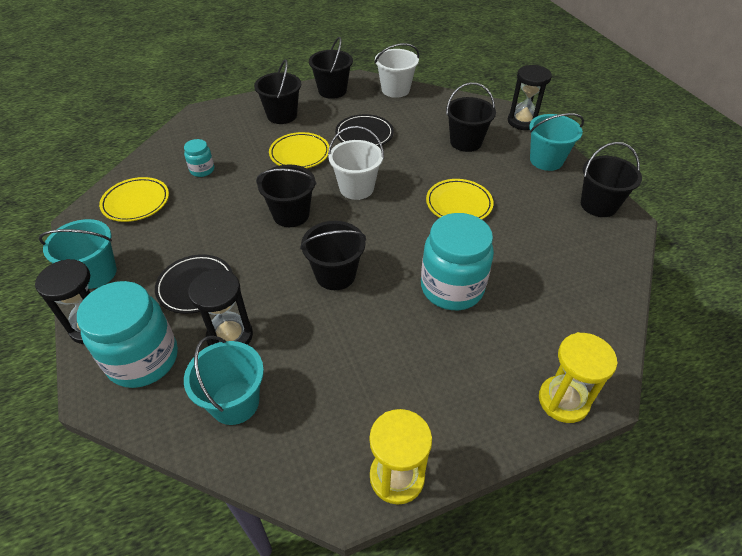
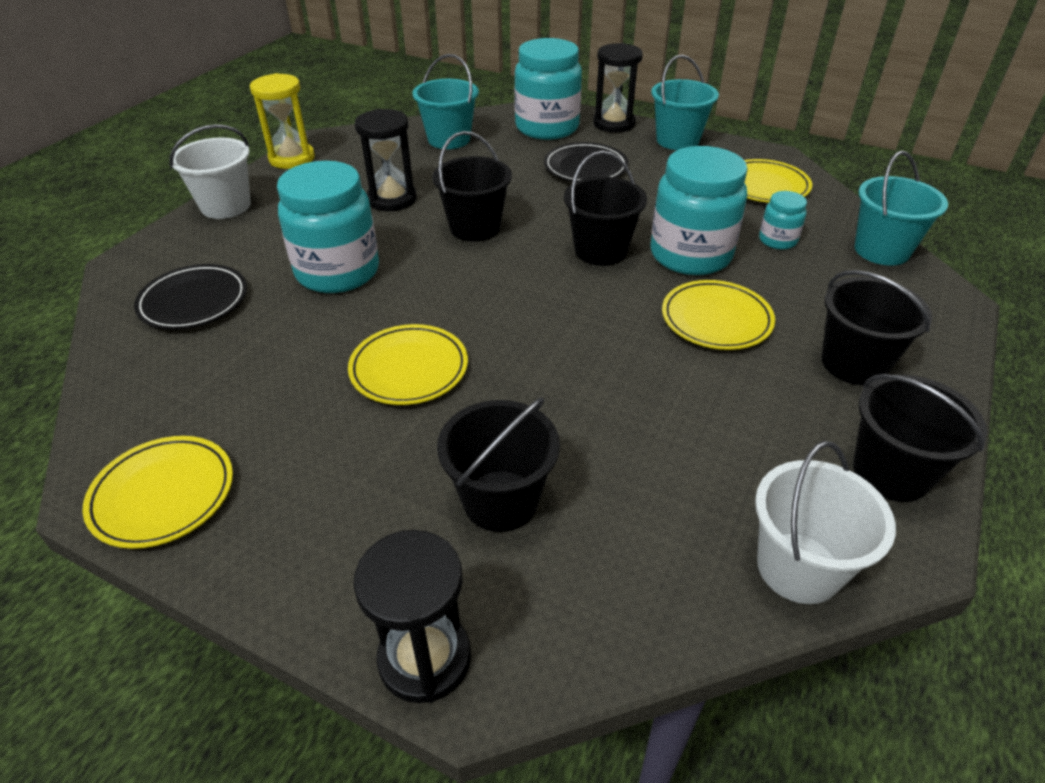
camera: 140 degrees right, 5 degrees down
black hourglass [188,269,253,346] -> black hourglass moved to [355,109,417,211]
white bucket [328,126,384,200] -> white bucket moved to [169,124,251,219]
black plate [335,114,394,147] -> black plate moved to [134,264,247,330]
turquoise bucket [529,113,584,171] -> turquoise bucket moved to [855,151,948,266]
yellow hourglass [539,332,618,423] -> none
black bucket [581,142,642,217] -> yellow plate [82,436,233,549]
none -> turquoise jar [650,146,748,275]

